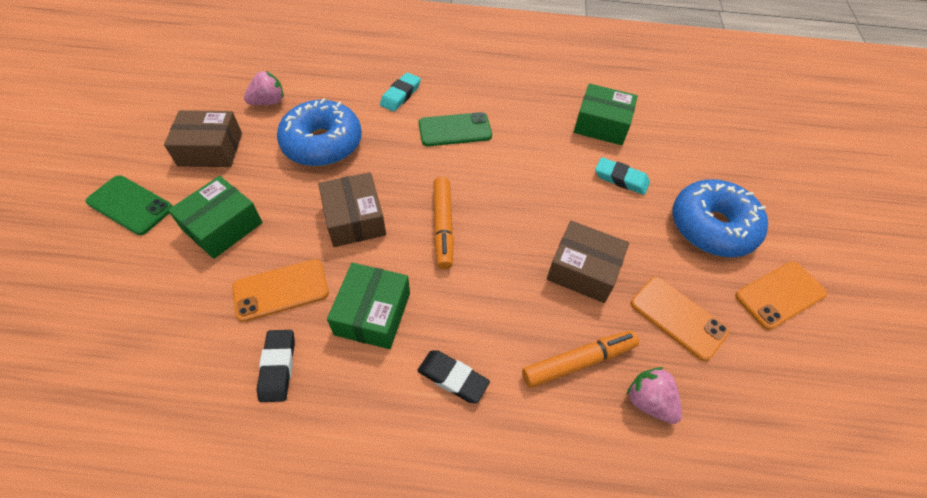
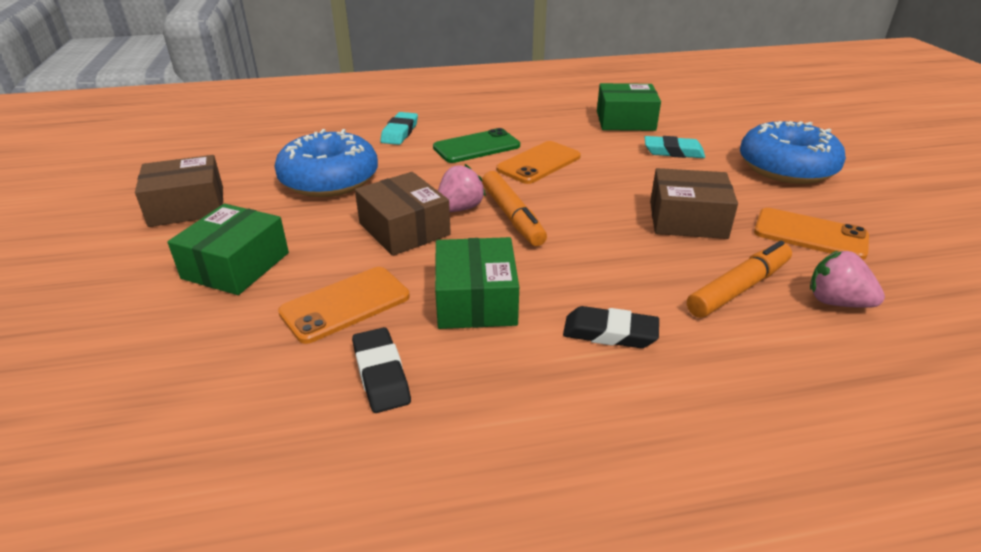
camera: 15 degrees left, 20 degrees down
green phone [86,175,173,235] -> none
pink strawberry [244,71,284,105] -> pink strawberry moved to [438,164,486,212]
orange phone [735,262,827,330] -> orange phone moved to [496,141,581,184]

